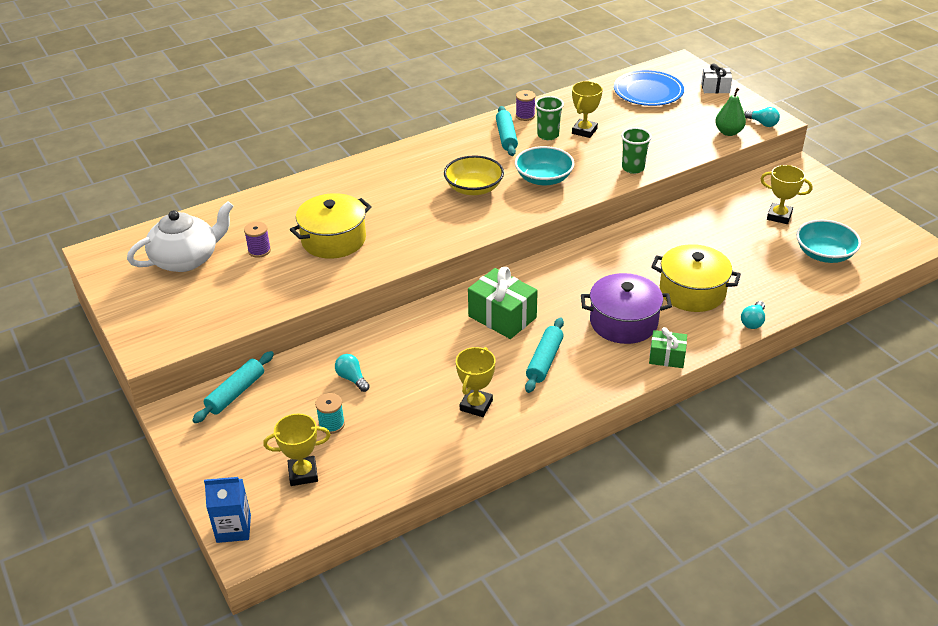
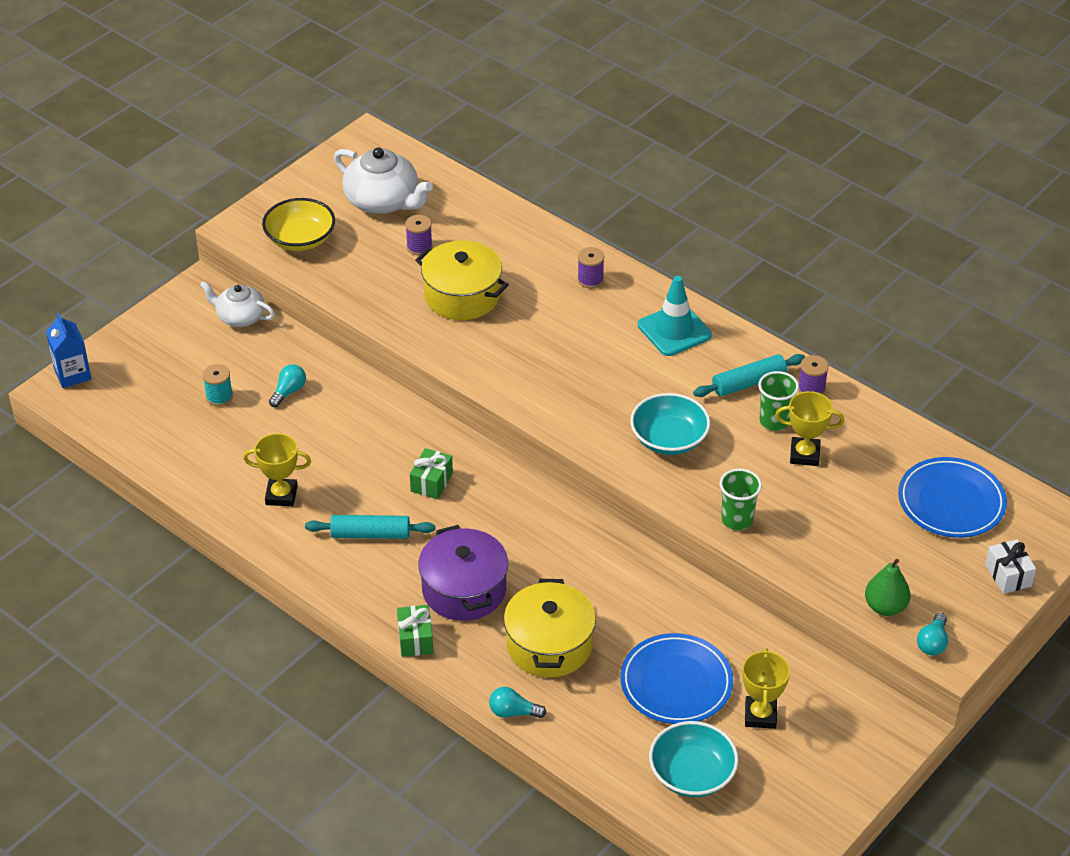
camera: 70 degrees right, 5 degrees up
turquoise rolling pin [192,351,274,423] -> white teapot [200,281,275,327]
yellow trophy [263,413,331,486] -> none
yellow bowl [444,155,504,195] -> yellow bowl moved to [262,198,335,251]
green gift [468,267,538,339] -> green gift [410,448,453,499], size x0.59
none -> purple spool [577,247,604,288]
none -> blue plate [620,633,733,724]
none -> turquoise traffic cone [638,276,712,356]

